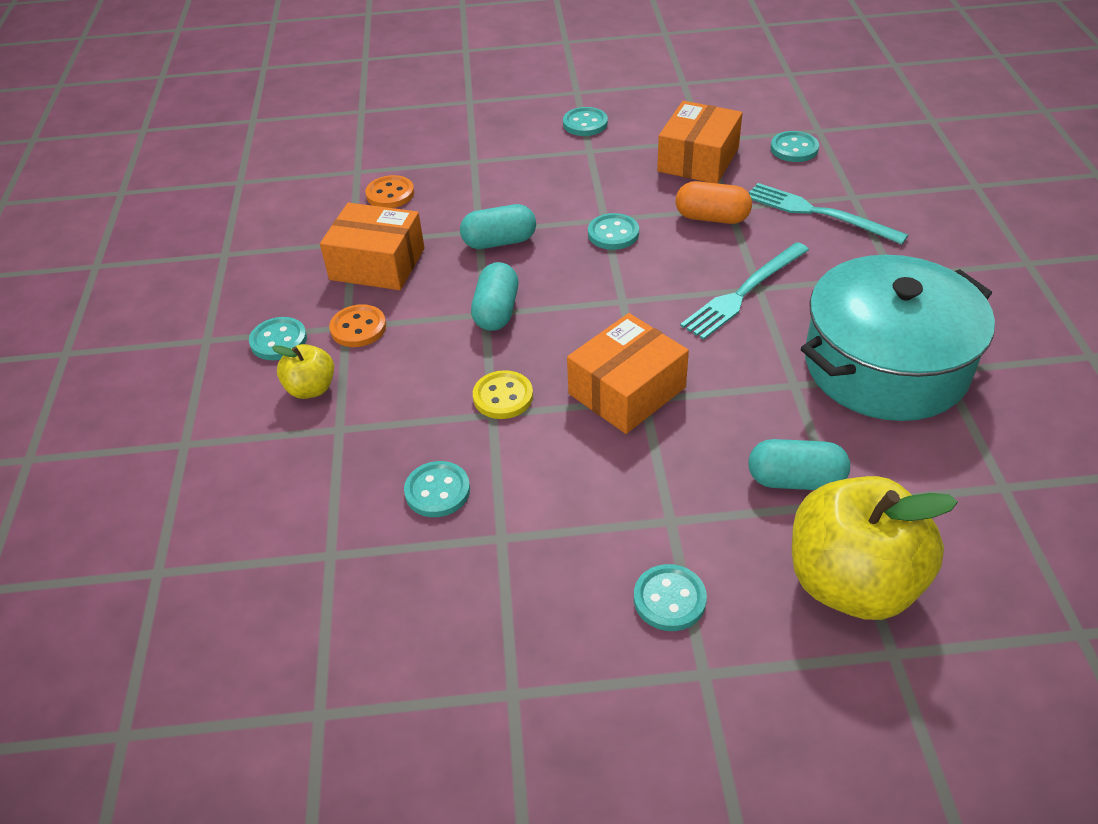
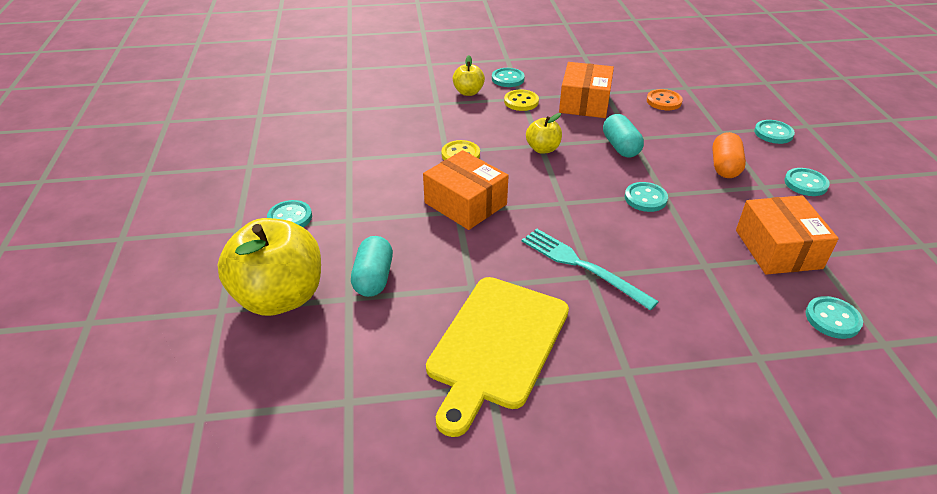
camera: 85 degrees right, 5 degrees down
orange button [329,304,386,347] -> yellow button [504,90,539,111]
turquoise button [404,461,470,517] -> turquoise button moved to [754,120,795,144]
turquoise capsule [471,262,518,331] -> yellow apple [526,113,562,153]
orange box [657,101,742,184] -> orange box turned 60 degrees clockwise [736,195,839,275]
orange capsule [676,181,752,224] -> orange capsule moved to [712,132,746,178]
turquoise fork [749,183,908,245] -> none
turquoise pot [801,255,995,421] -> yellow cutting board [426,277,569,437]

